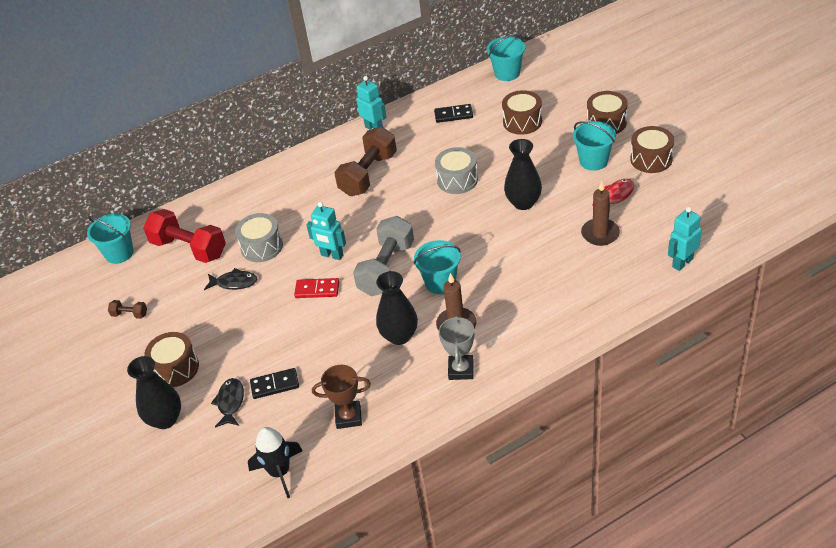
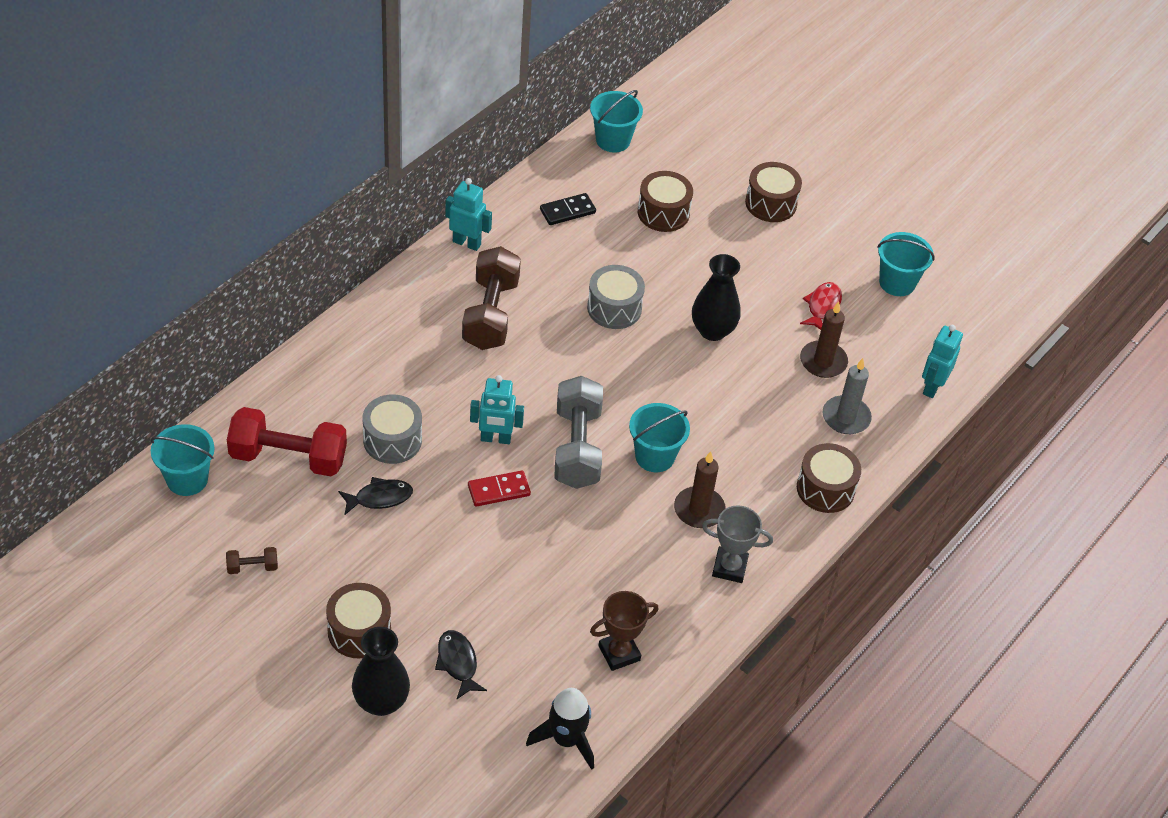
camera: 30 degrees left, 5 degrees up
black domino [250,368,299,399] -> none
black vase [376,271,418,345] -> none
grey trophy [439,315,474,380] -> grey trophy turned 60 degrees counterclockwise [702,506,773,583]
turquoise bucket [573,121,616,171] -> turquoise bucket moved to [877,232,935,296]
brown drum [630,126,674,173] -> brown drum moved to [797,443,861,513]
none -> grey candle [823,358,872,434]

